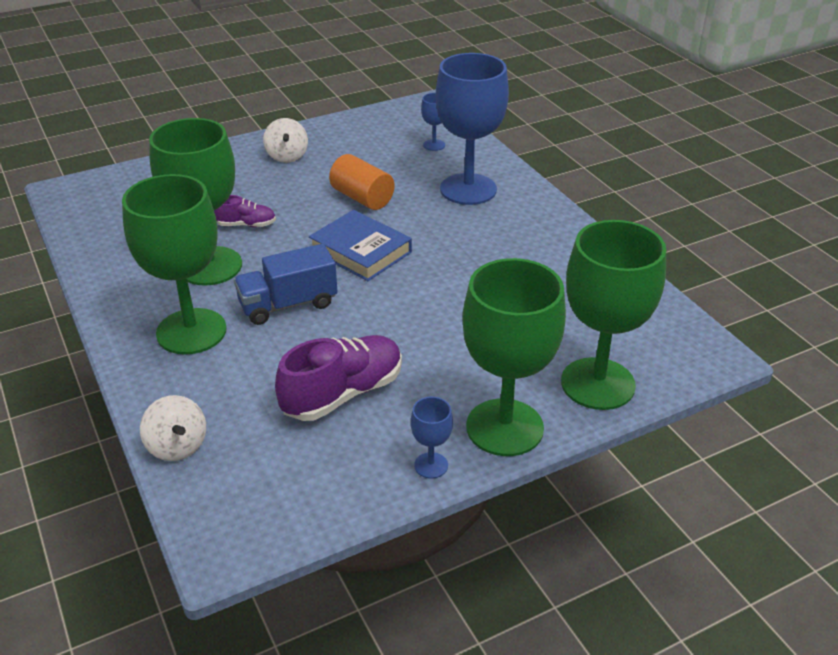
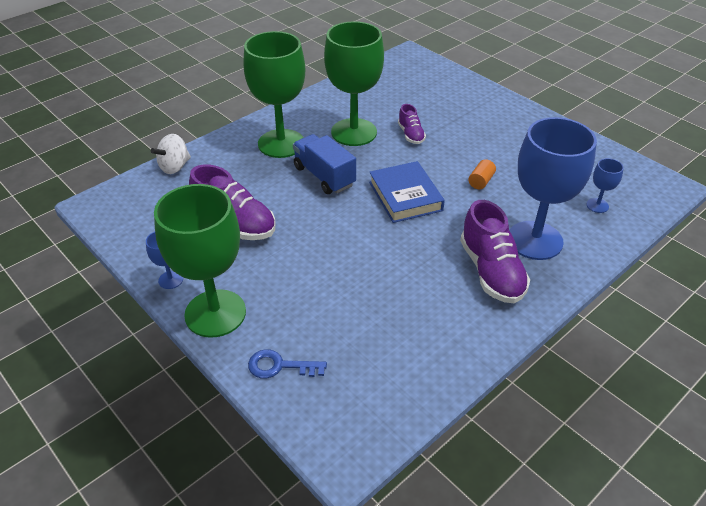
camera: 75 degrees right, 5 degrees up
white spinning top [263,118,308,163] -> none
blue book [309,210,412,281] -> blue book turned 45 degrees counterclockwise [369,161,445,223]
orange cylinder [329,154,395,210] -> orange cylinder [468,159,496,189], size x0.56
green goblet [561,220,666,410] -> blue key [248,349,327,379]
none -> purple shoe [460,200,530,303]

